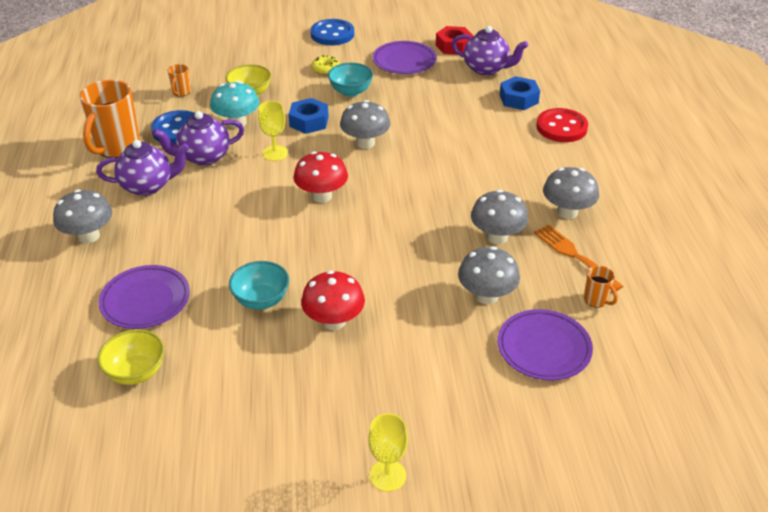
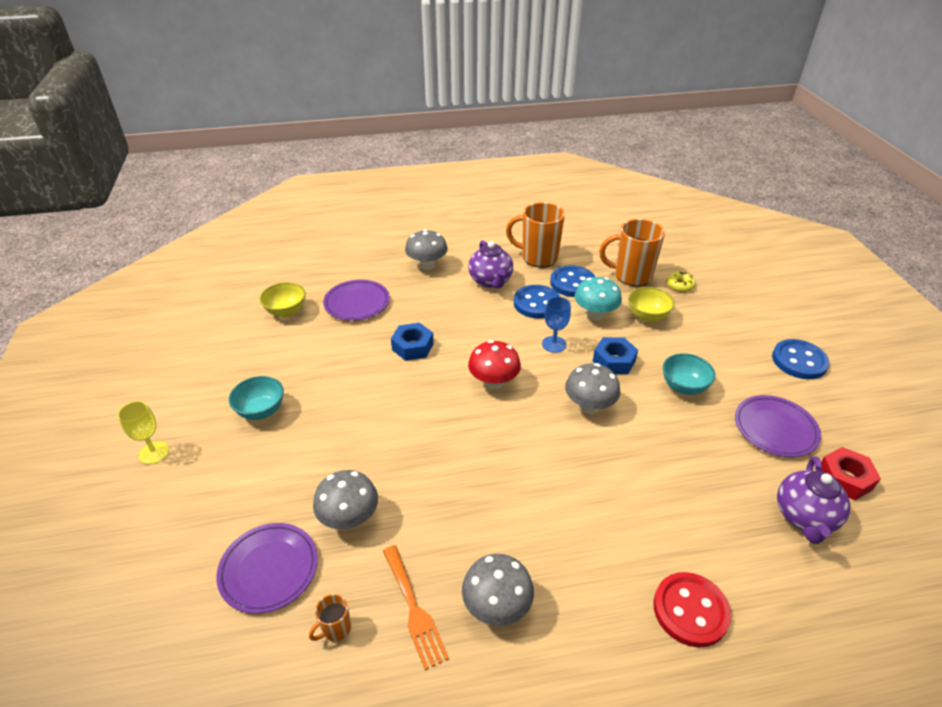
camera: 85 degrees right, 0 degrees up
purple teapot [153,111,244,166] -> blue button [514,285,560,318]
orange mug [168,64,191,97] -> orange mug [599,219,665,286], size x2.21
turquoise bowl [229,261,289,310] -> turquoise bowl moved to [229,376,284,420]
yellow goblet [258,101,288,161] -> blue goblet [542,297,571,353]
red mushroom [301,270,365,330] -> none
yellow donut [311,55,340,75] -> yellow donut moved to [667,272,696,292]
grey mushroom [471,190,528,244] -> none
blue nut [500,76,540,110] -> blue nut moved to [391,323,434,361]
orange fork [534,224,623,291] -> orange fork turned 105 degrees clockwise [383,545,449,670]

